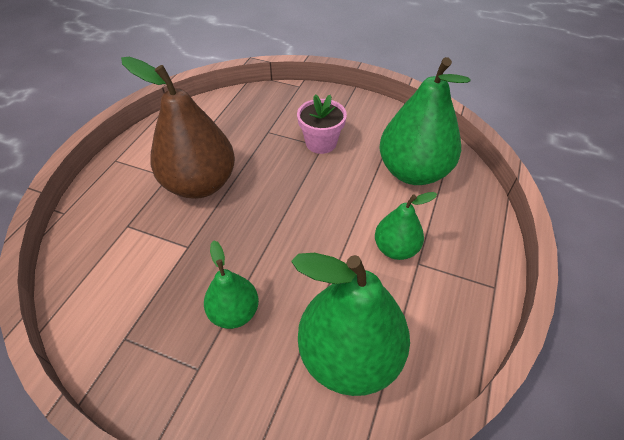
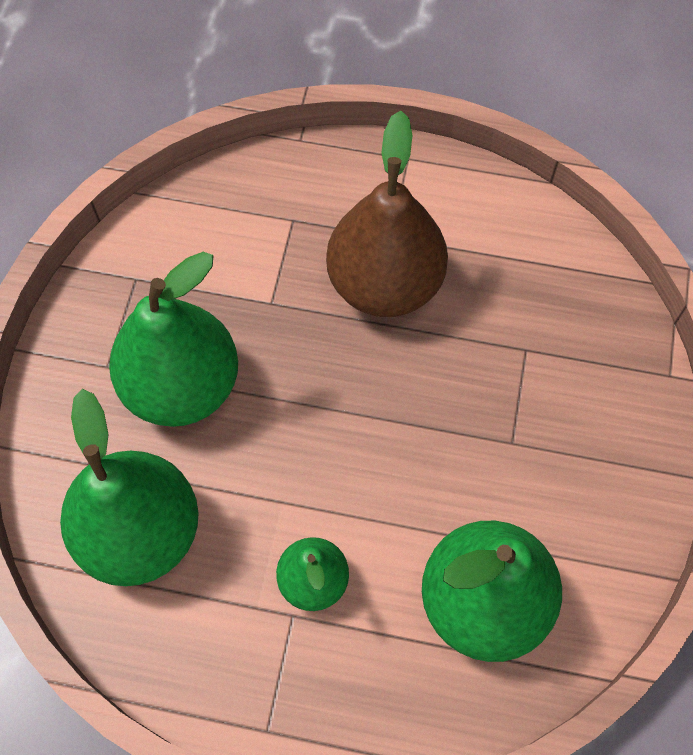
camera: 80 degrees right, 15 degrees up
green pear [204,241,259,329] -> green pear [109,252,238,427], size x1.85
pink flower pot [297,94,347,154] -> none

